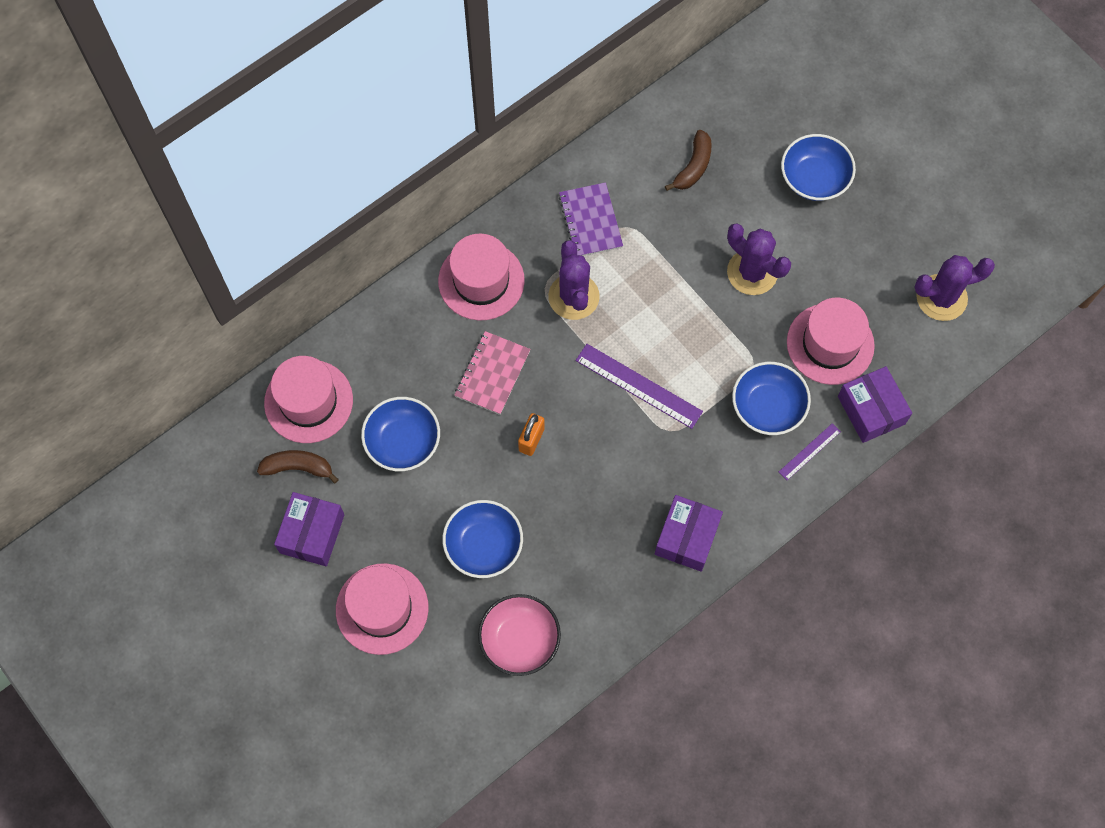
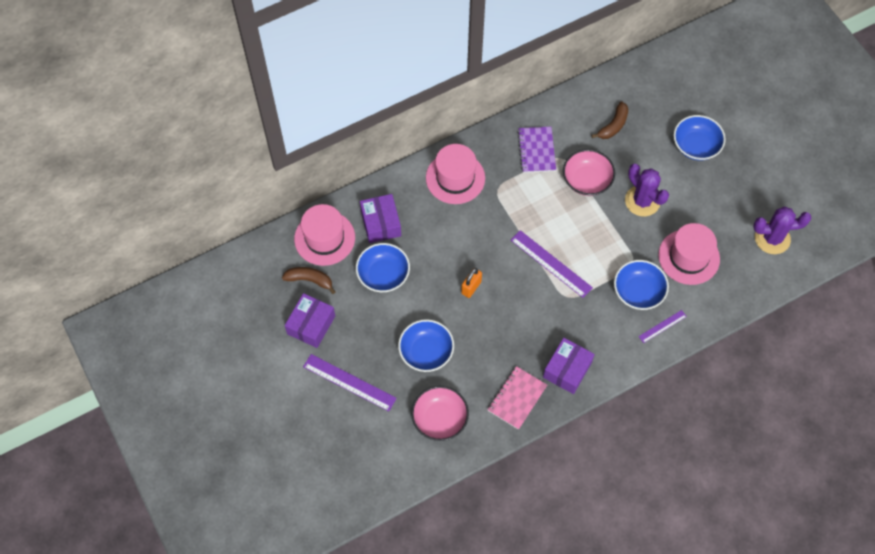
camera: 10 degrees right, 5 degrees down
pink hat [336,563,428,655] -> purple ruler [303,354,397,411]
pink notebook [455,331,530,415] -> pink notebook moved to [487,366,547,430]
purple cactus [548,240,600,320] -> none
purple box [838,366,912,443] -> purple box moved to [360,194,401,243]
none -> pink bowl [563,149,615,196]

